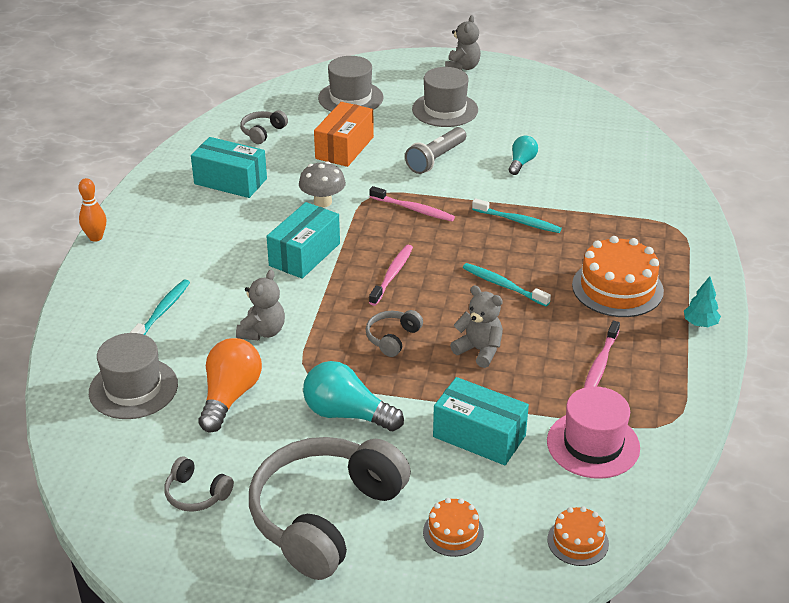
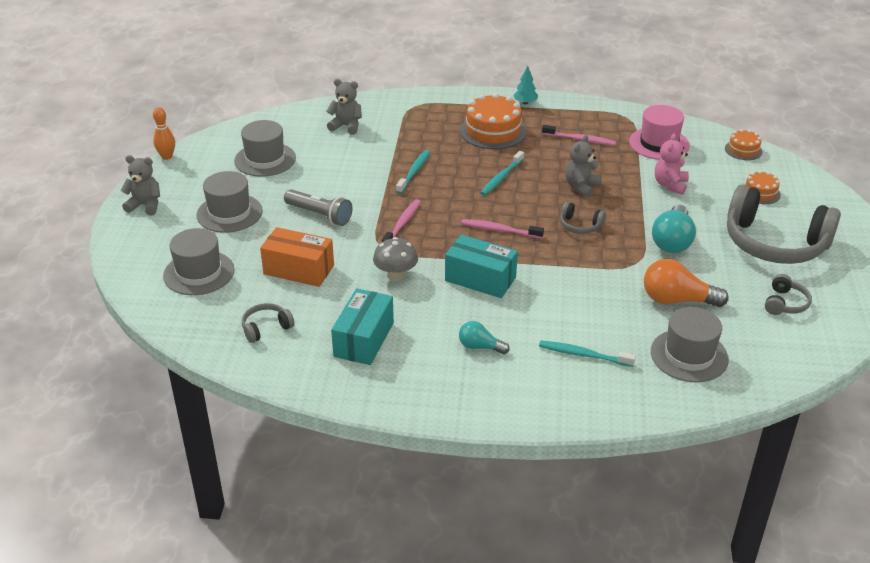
camera: 95 degrees left, 0 degrees up
orange bowling pin [79,178,106,242] -> orange bowling pin moved to [153,107,175,160]
grey teddy bear [236,270,285,340] -> grey teddy bear moved to [326,79,362,135]
grey headphones [240,110,288,144] -> grey headphones turned 120 degrees clockwise [242,303,295,343]
turquoise box [433,377,529,465] -> pink teddy bear [655,133,689,195]
turquoise light bulb [509,136,538,175] -> turquoise light bulb moved to [459,321,510,354]
none -> grey hat [234,120,296,177]

